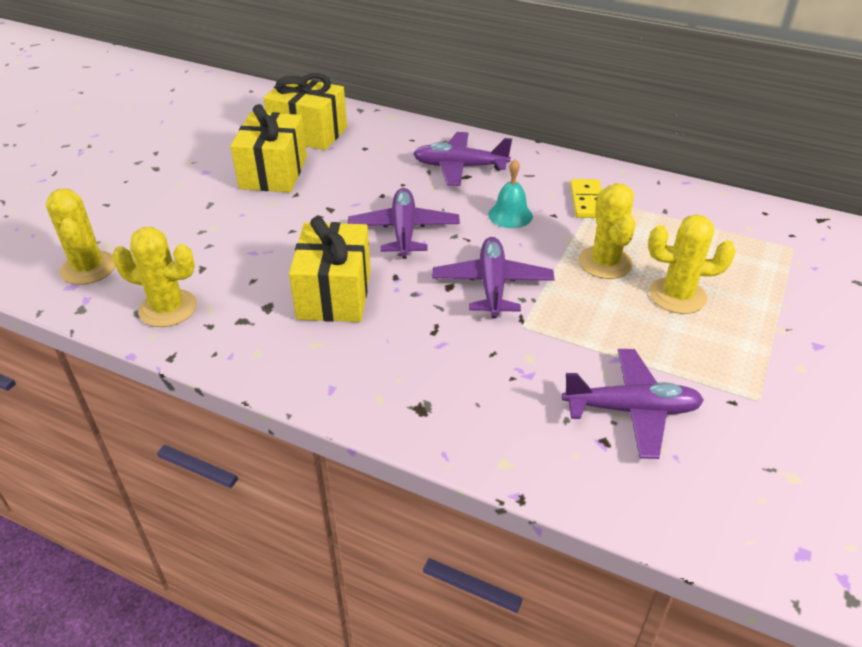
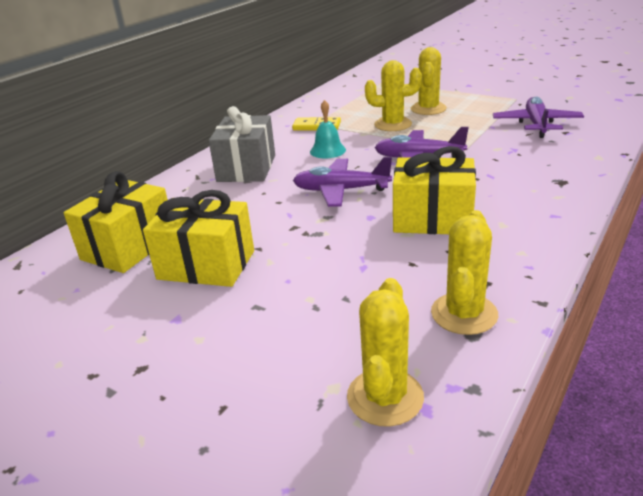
camera: 80 degrees left, 10 degrees down
yellow cactus [46,189,115,285] -> yellow cactus turned 60 degrees counterclockwise [347,278,424,427]
purple plane [413,132,512,186] -> grey gift [209,106,275,182]

